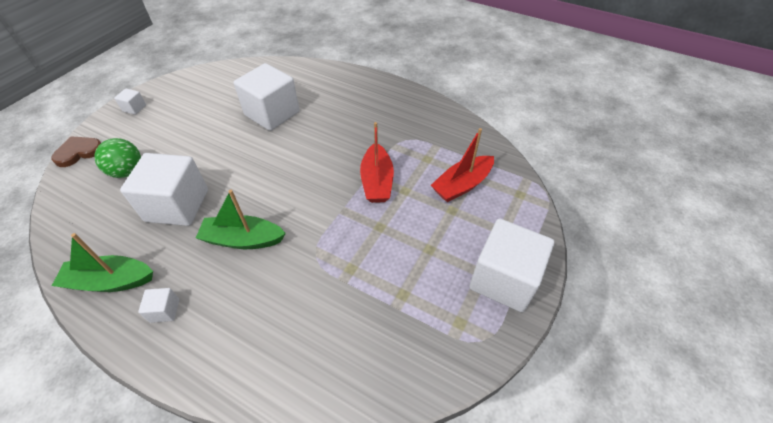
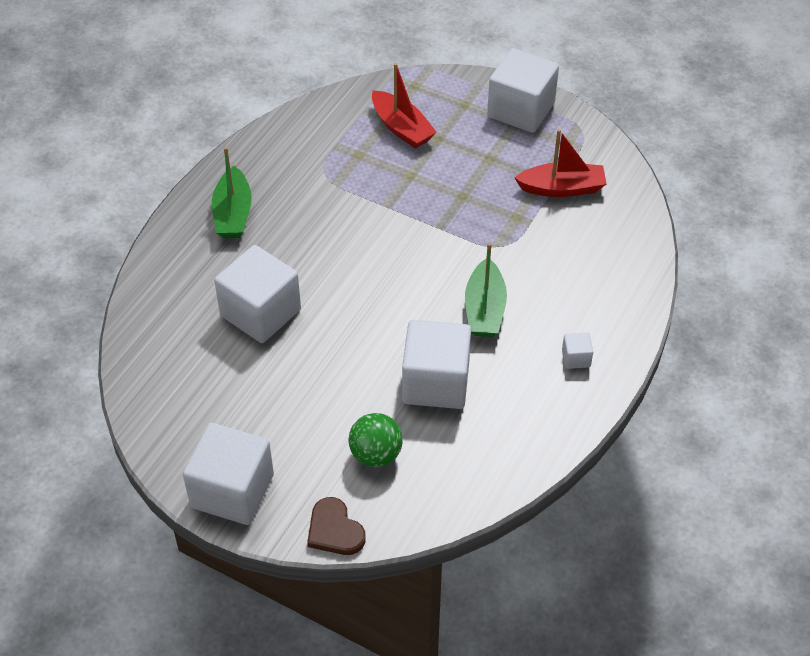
camera: 90 degrees left, 0 degrees up
green boat [52,233,153,292] -> green boat moved to [212,147,252,238]
white cube [114,89,146,115] -> white cube [183,423,274,525], size x2.37
red boat [360,122,394,203] -> red boat moved to [514,129,606,197]

